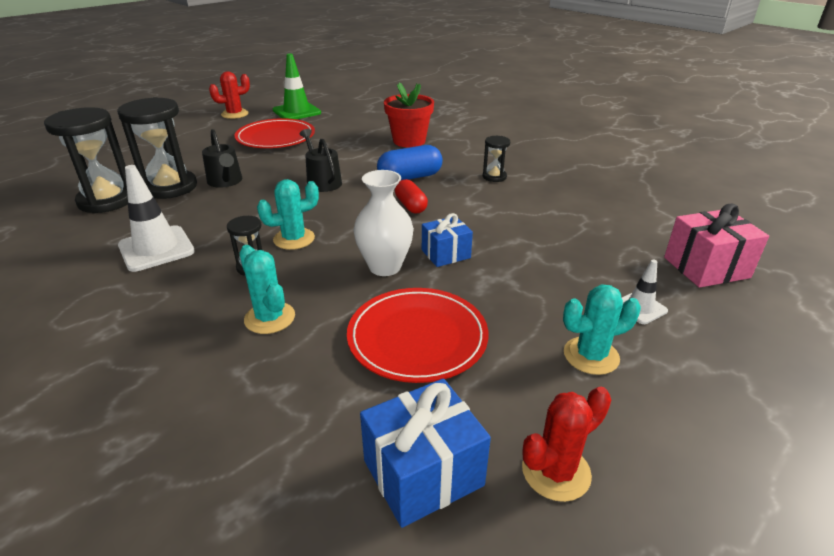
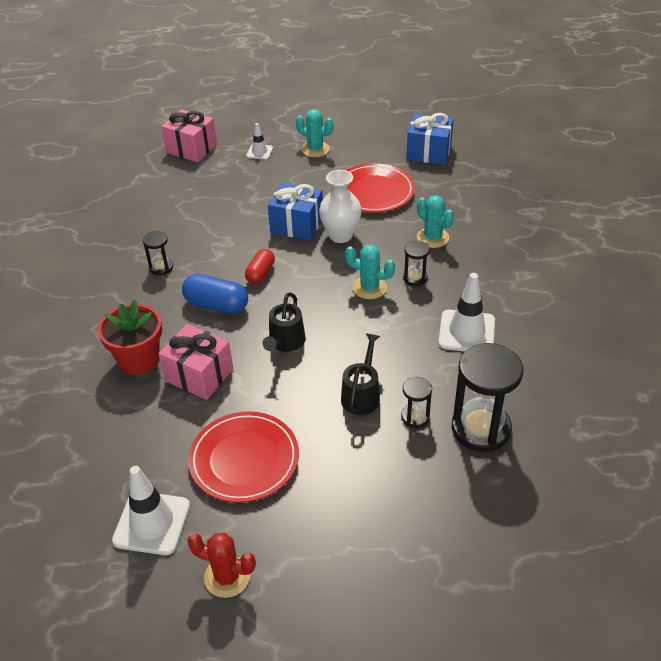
camera: 135 degrees left, 10 degrees up
black hourglass [117,97,197,199] -> black hourglass [401,377,432,428], size x0.49
turquoise cactus [239,245,295,334] -> turquoise cactus turned 45 degrees counterclockwise [417,195,454,248]
green traffic cone [273,53,321,119] -> white traffic cone [112,466,190,555]
blue gift [422,213,473,267] -> blue gift [268,182,323,240], size x1.53
red cactus [522,387,611,502] -> none
none -> pink gift [158,324,233,400]

